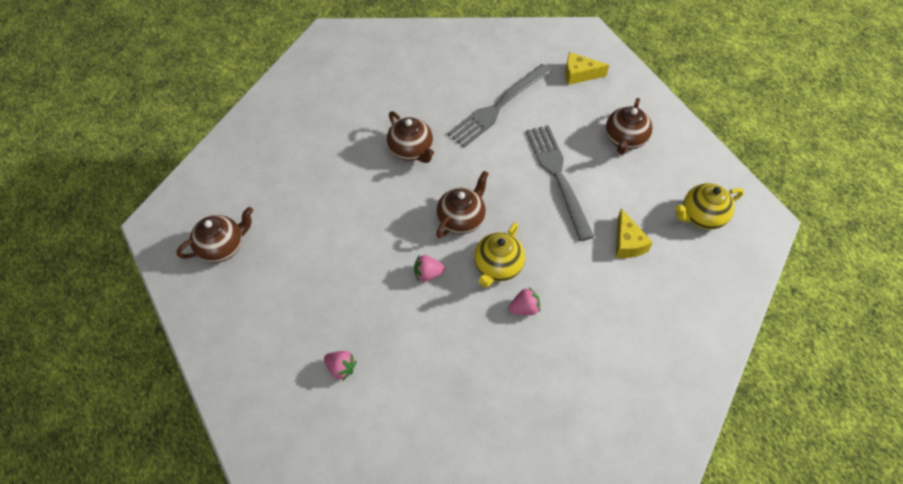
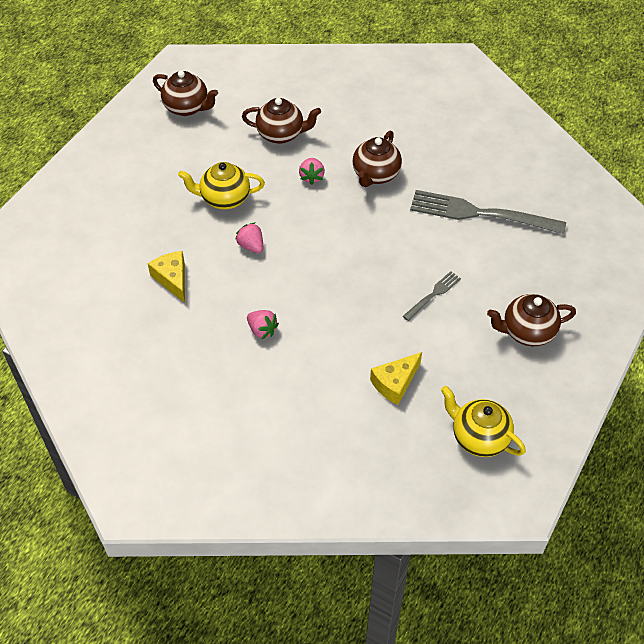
camera: 60 degrees right, 5 degrees down
pink strawberry [324,351,357,381] -> pink strawberry moved to [299,158,325,185]
brown teapot [436,171,489,238] -> brown teapot moved to [242,98,321,144]
yellow teapot [474,223,525,287] -> yellow teapot moved to [178,162,265,210]
grey fork [526,125,594,241] -> grey fork [403,271,461,321], size x0.47
yellow cheese [565,52,609,85] -> yellow cheese moved to [148,251,185,303]

